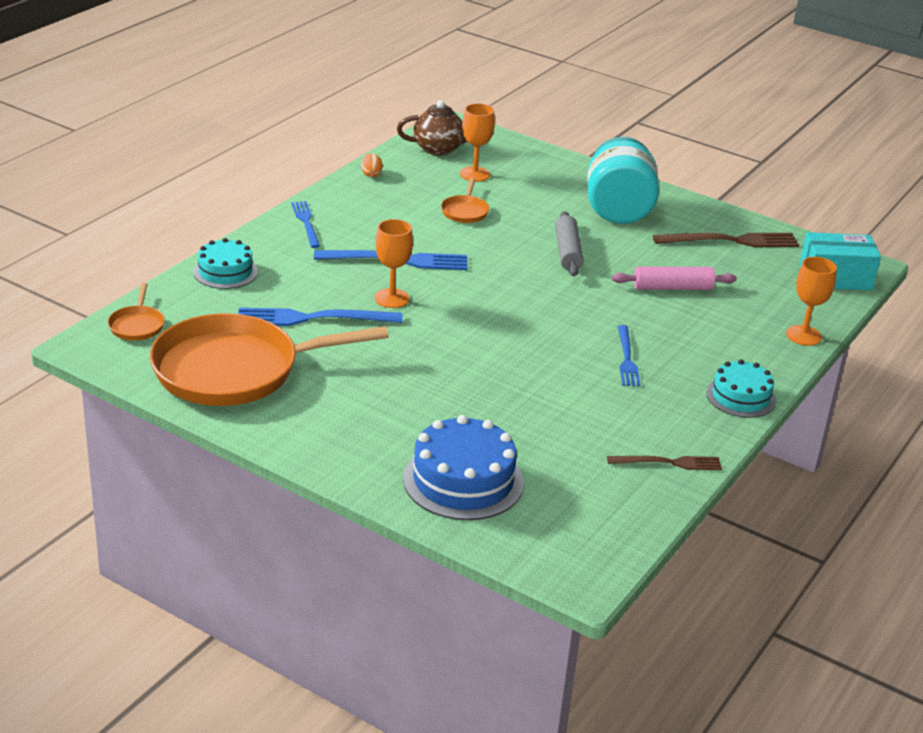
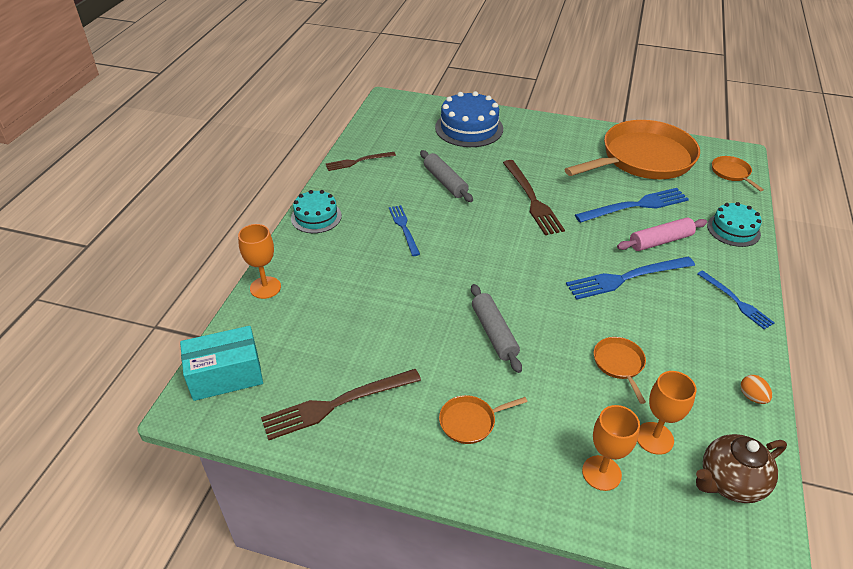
camera: 165 degrees right, 10 degrees up
orange goblet [374,219,413,308] -> orange goblet moved to [582,405,640,491]
turquoise jar [587,137,659,224] -> orange pan [439,395,527,444]
pink rolling pin [612,266,737,290] -> pink rolling pin moved to [617,217,707,251]
none -> grey rolling pin [420,150,473,202]
none -> brown fork [503,160,565,235]

